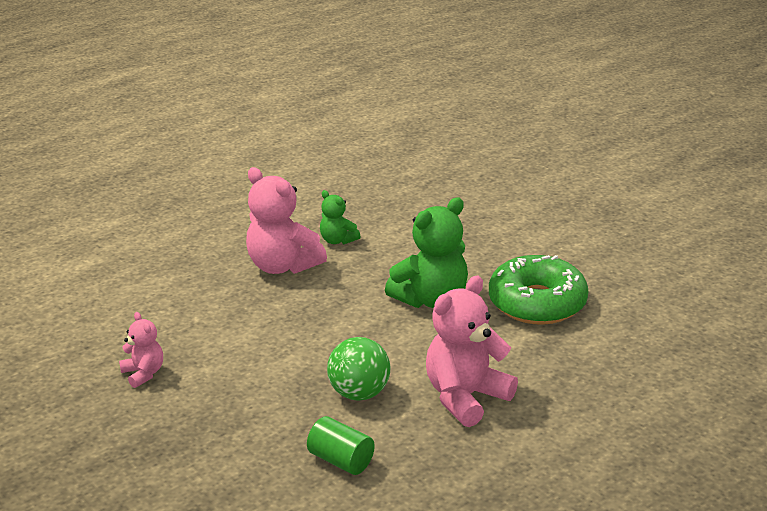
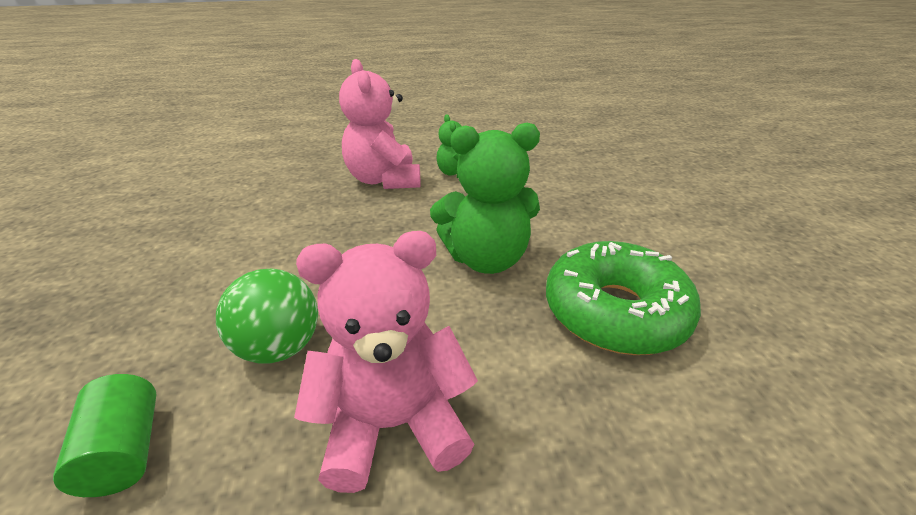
camera: 30 degrees right, 5 degrees up
pink teddy bear [119,312,163,388] -> none

